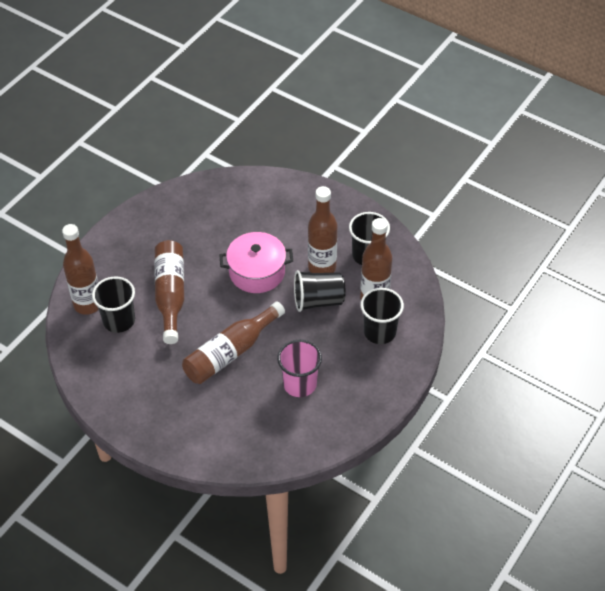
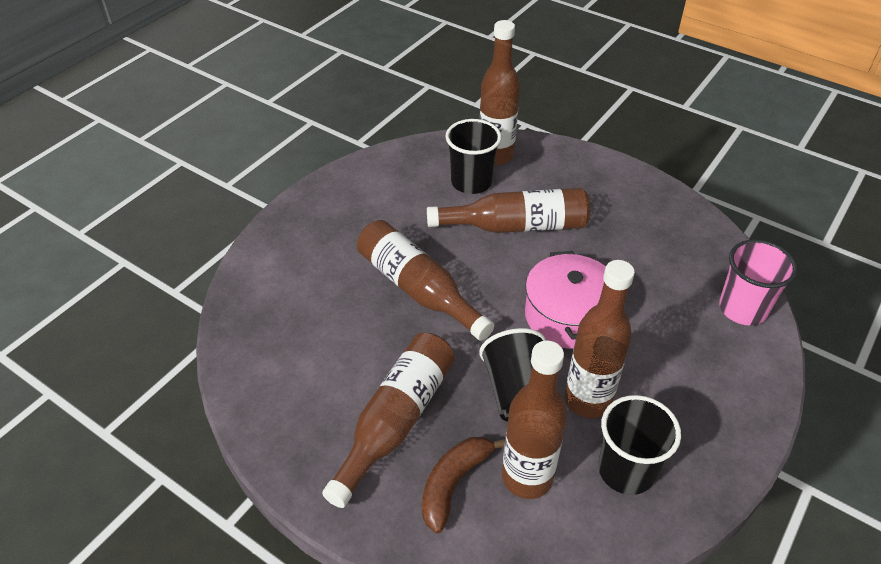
camera: 90 degrees right, 5 degrees down
pink cup [277,339,322,397] -> pink cup moved to [719,239,797,326]
black cup [360,288,404,344] -> brown banana [422,437,505,533]
none -> brown bottle [322,333,455,508]

